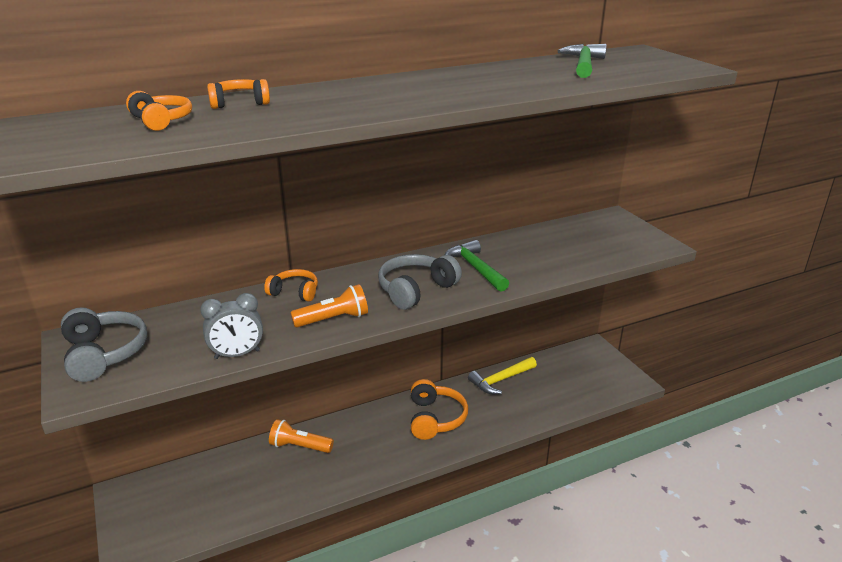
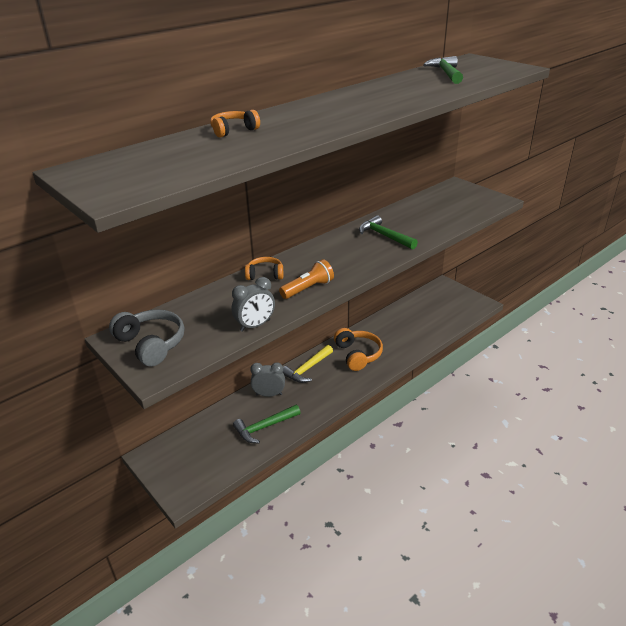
camera: 15 degrees left, 5 degrees up
orange headphones [126,91,192,131] -> none
orange flashlight [269,419,334,453] -> grey clock [250,362,285,397]
grey headphones [378,254,462,310] -> none
yellow hammer [468,357,537,394] -> yellow hammer moved to [283,345,333,383]
none -> green hammer [233,405,301,443]

